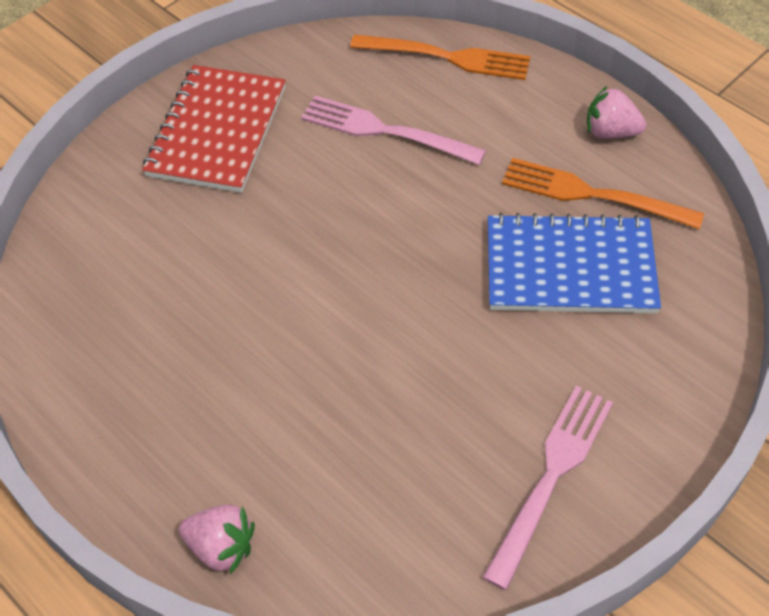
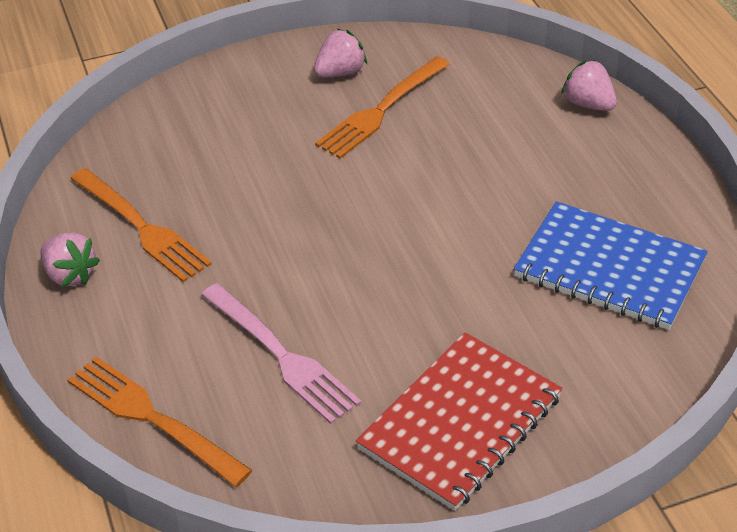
camera: 155 degrees left, 10 degrees down
pink fork [482,386,613,590] -> pink strawberry [314,29,367,77]
blue notebook [488,213,661,313] -> blue notebook moved to [514,201,708,330]
none -> orange fork [315,56,450,159]

